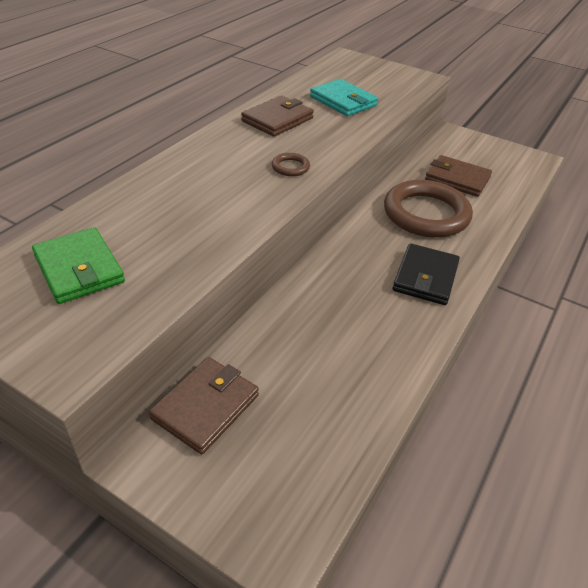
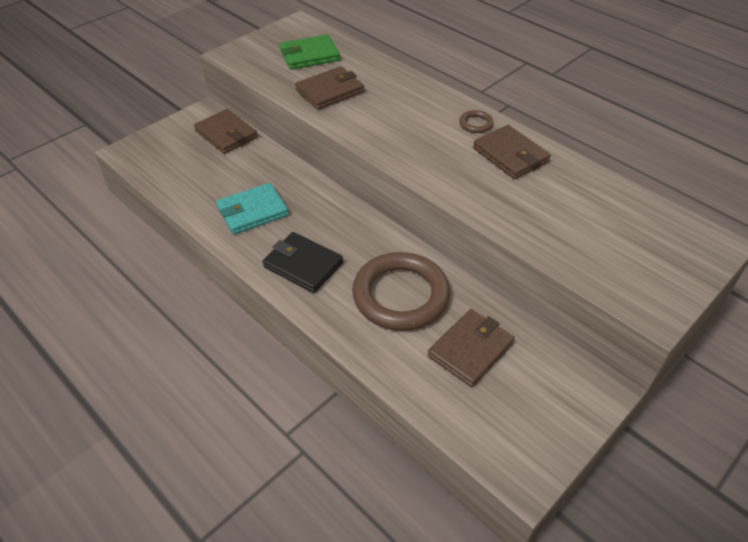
camera: 105 degrees right, 5 degrees up
brown ring [272,153,310,176] -> brown ring moved to [459,110,494,133]
turquoise wallet [310,79,378,116] -> turquoise wallet moved to [216,183,289,235]
none -> brown wallet [295,66,364,110]

